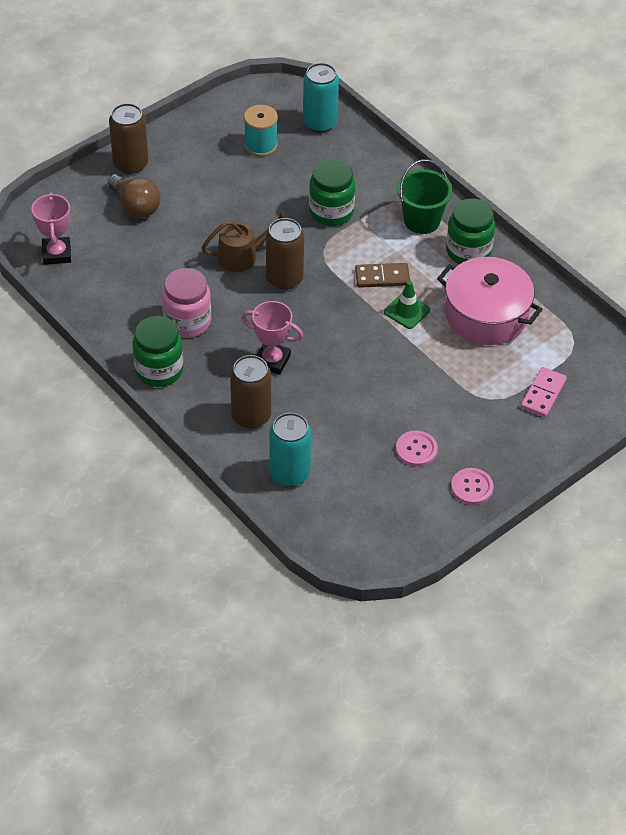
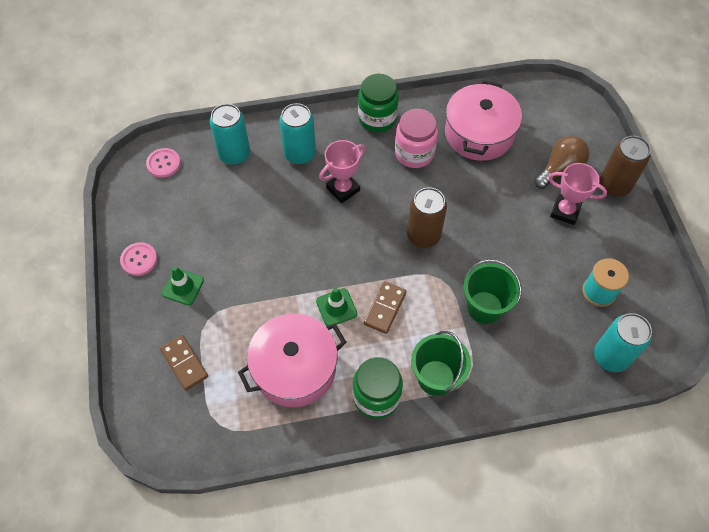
camera: 120 degrees right, 10 degrees up
pink trophy [31,192,71,265] -> pink trophy moved to [548,163,607,225]
brown light bulb [108,174,160,218] -> brown light bulb turned 150 degrees clockwise [534,136,589,189]
brown watering can [202,211,289,272] -> none
brown can [230,355,271,429] -> turquoise can [279,103,316,164]
green jar [309,159,355,226] -> green bucket [464,259,522,324]
pink button [396,431,438,467] -> pink button moved to [146,148,181,178]
pink domino [521,367,567,417] -> brown domino [160,335,208,391]
none -> green traffic cone [162,266,204,305]
none -> pink pot [445,80,522,161]

